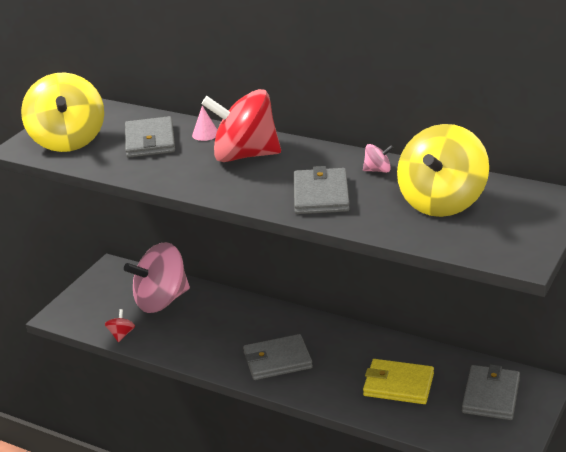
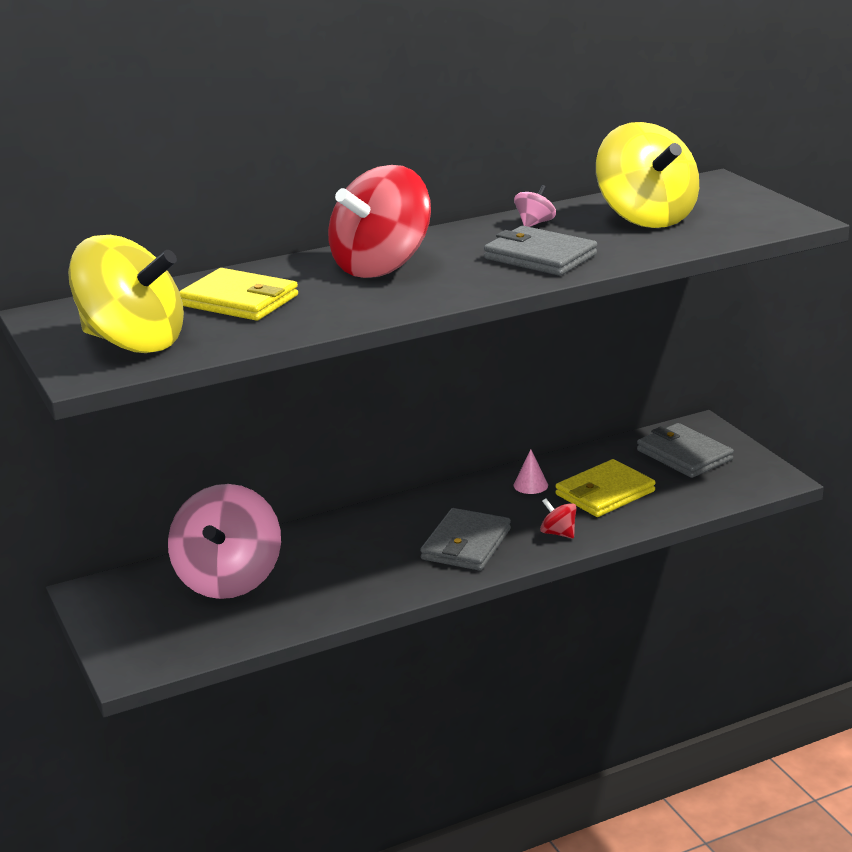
camera: 55 degrees left, 5 degrees down
red spinning top [105,309,135,342] -> red spinning top moved to [540,498,577,539]
grey wallet [125,116,175,158] -> yellow wallet [179,268,298,321]
pink cone [192,106,217,141] -> pink cone moved to [514,449,548,494]

